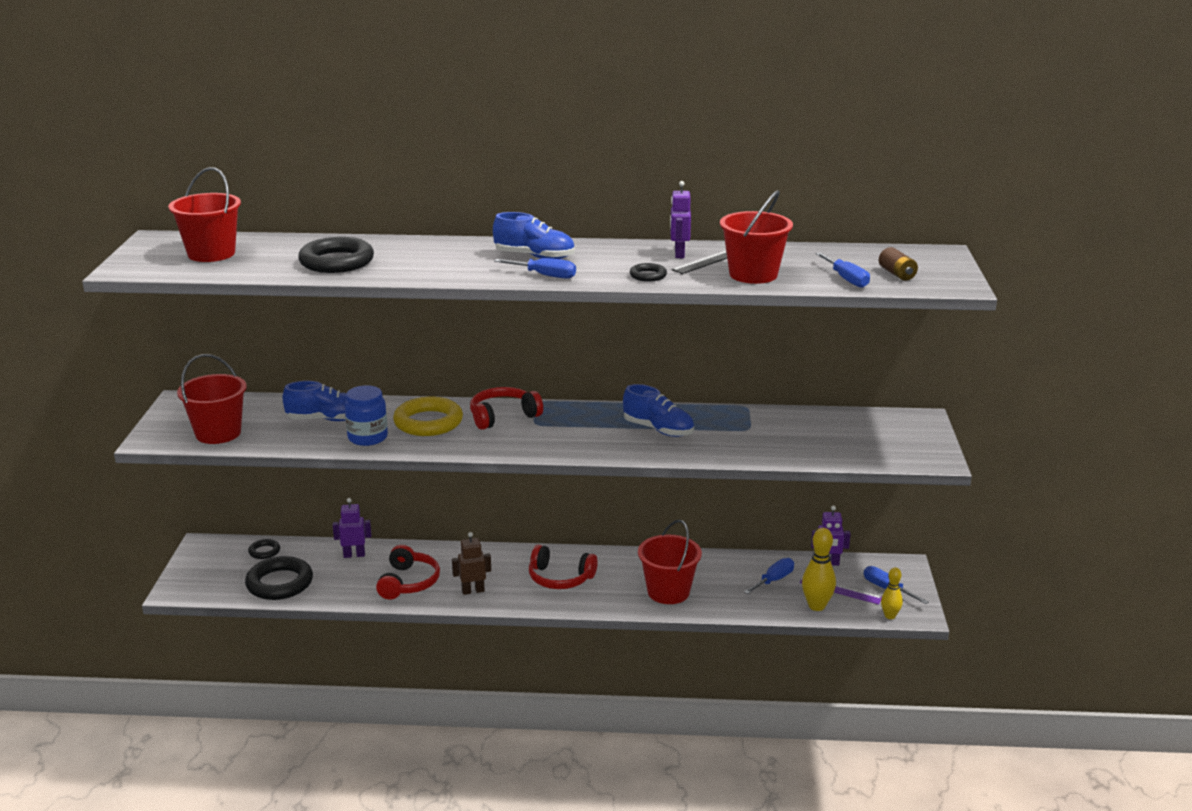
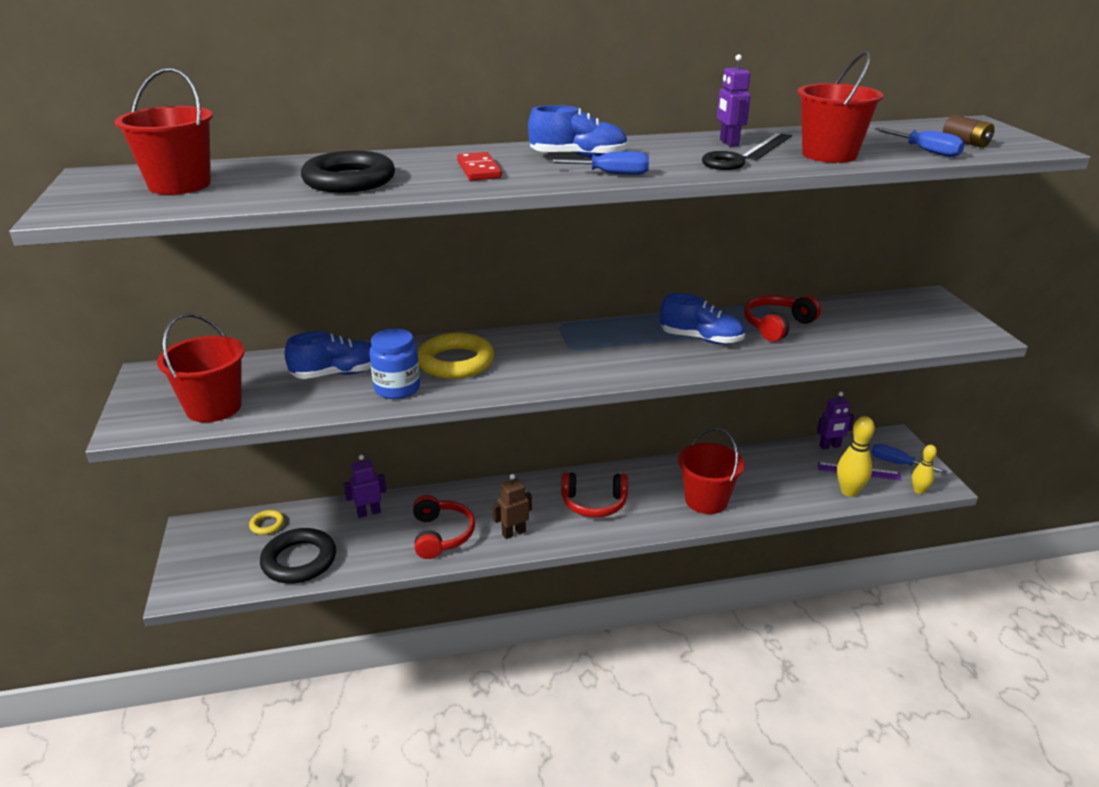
camera: 15 degrees left, 5 degrees up
black ring [248,539,280,559] -> yellow ring [249,510,285,535]
red headphones [470,387,543,430] -> red headphones moved to [744,295,821,342]
blue screwdriver [744,558,794,594] -> none
none -> red domino [457,152,502,181]

